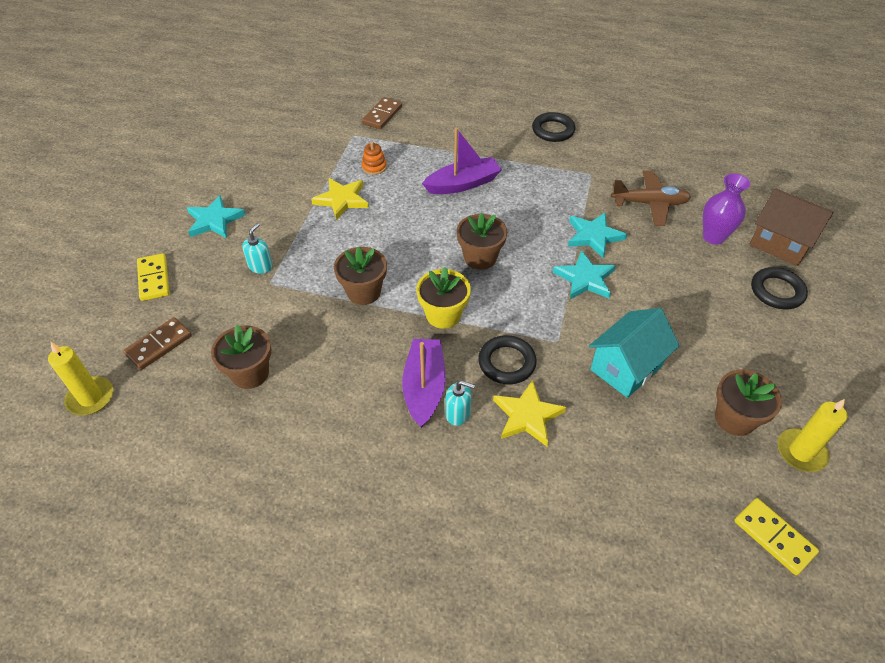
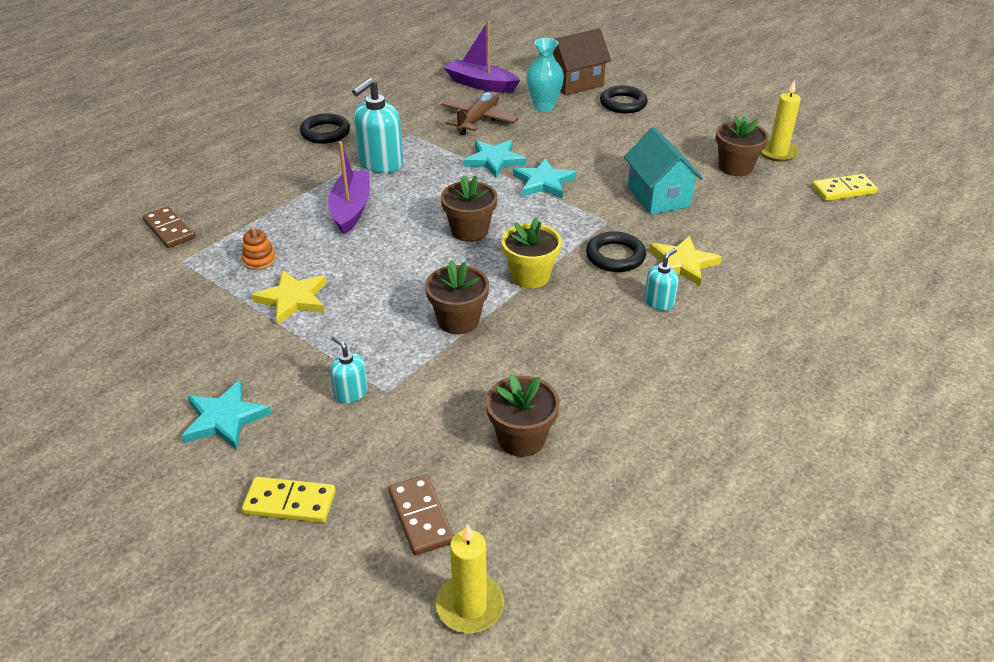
camera: 65 degrees left, 10 degrees down
purple boat [402,339,446,428] -> purple boat moved to [444,21,520,93]
purple vase [703,173,750,245] -> turquoise vase [526,38,564,112]
none -> turquoise soap dispenser [352,78,403,173]

